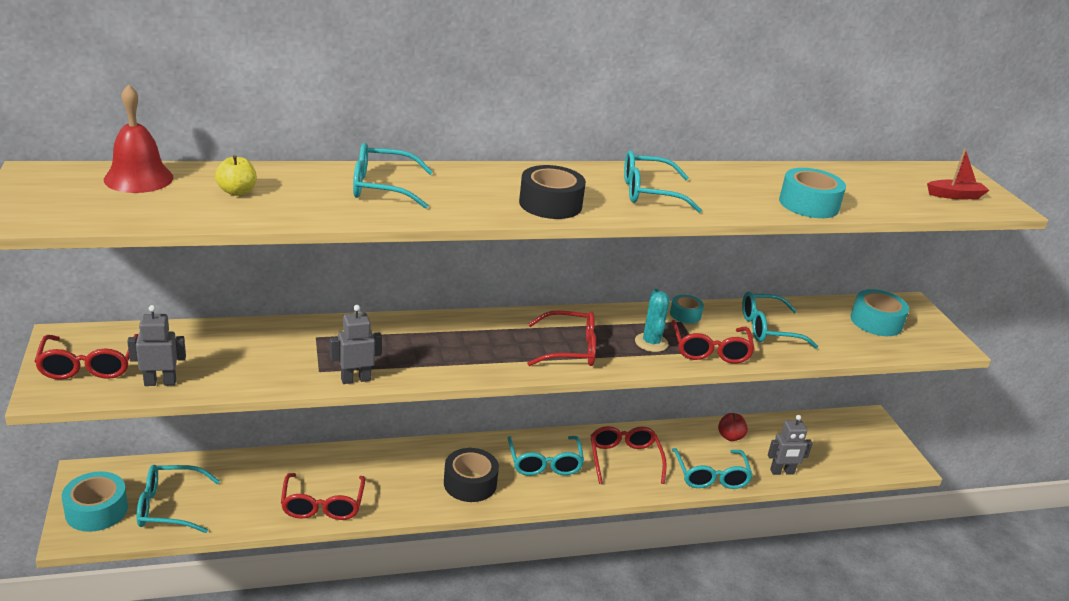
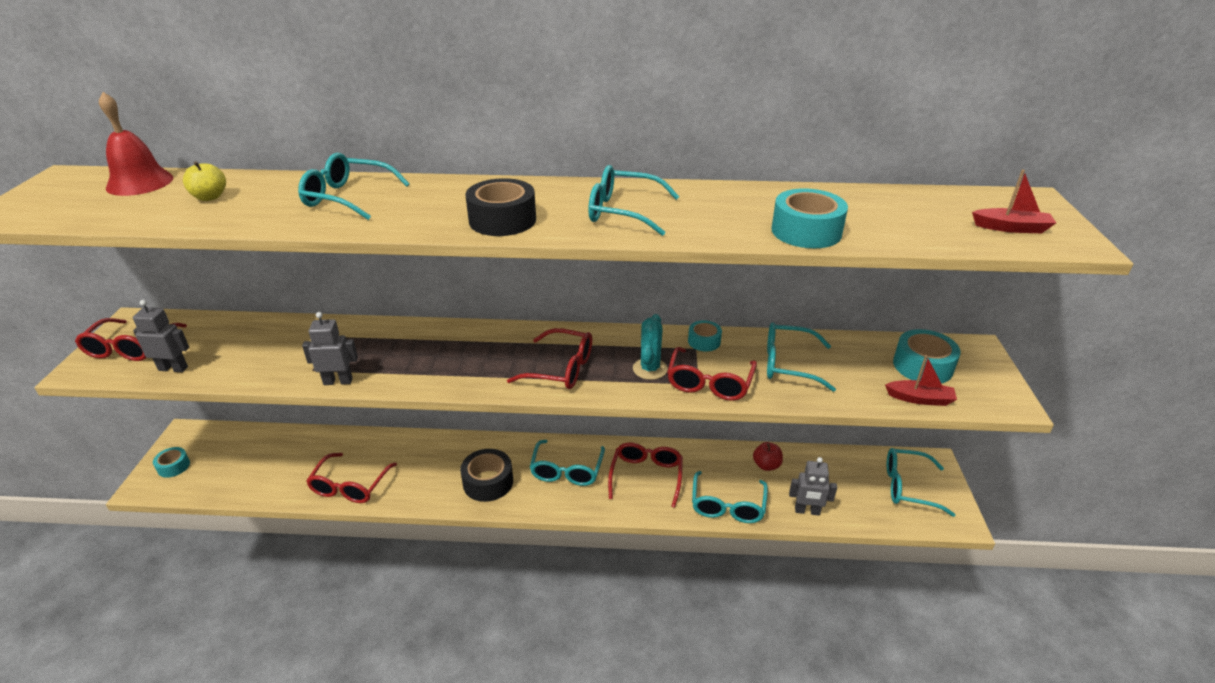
camera: 20 degrees right, 5 degrees up
turquoise tape [62,471,128,532] -> turquoise tape [153,447,190,478], size x0.60
turquoise glasses [137,465,220,533] -> turquoise glasses moved to [887,448,955,517]
none -> red boat [885,355,957,406]

